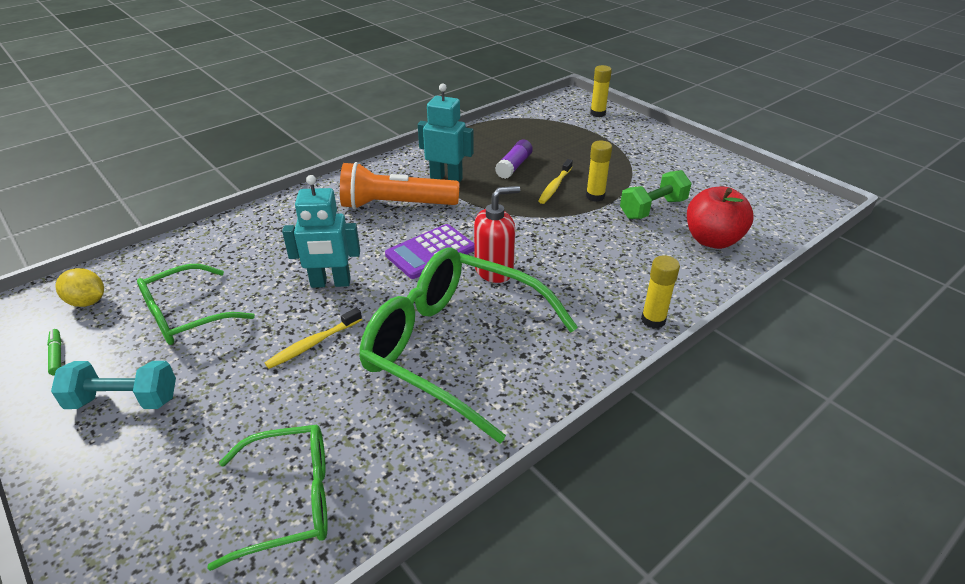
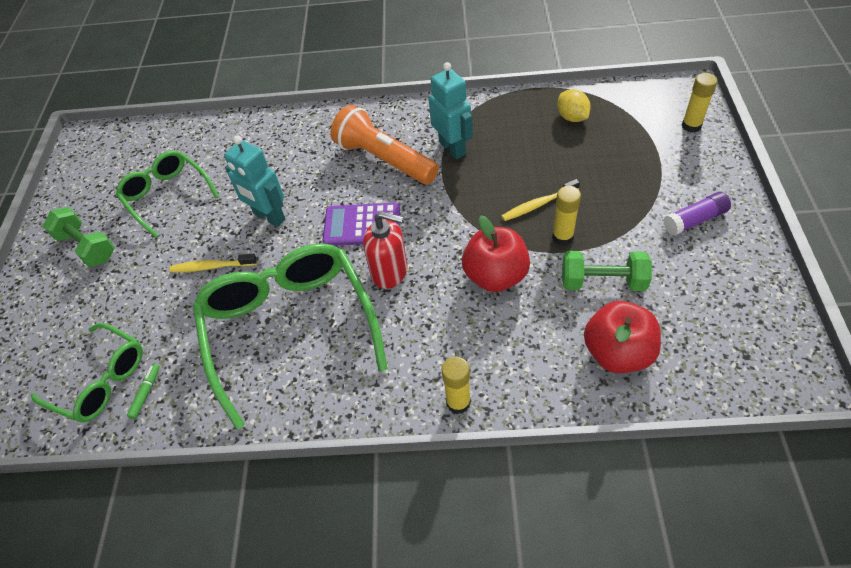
camera: 45 degrees right, 15 degrees up
green marker [47,329,61,376] -> green marker moved to [127,364,160,419]
turquoise dumbbell [51,361,176,409] -> green dumbbell [43,207,115,267]
yellow lemon [55,268,104,307] -> yellow lemon moved to [557,89,591,122]
green glasses [137,264,255,345] -> green glasses turned 45 degrees clockwise [116,150,219,238]
purple glue stick [495,140,533,179] -> purple glue stick moved to [663,192,731,235]
none -> red apple [462,215,530,292]

